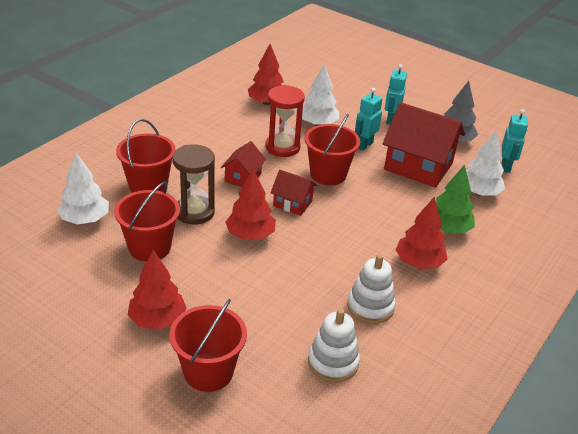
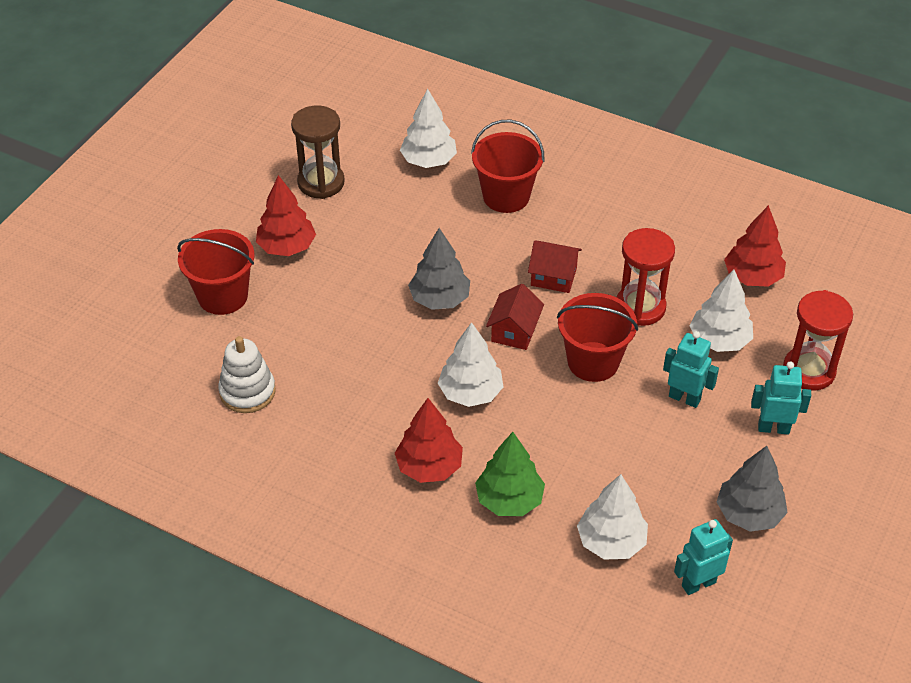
camera: 85 degrees right, 10 degrees up
red bucket [114,182,180,262] -> none
brown hourglass [172,144,215,225] -> brown hourglass moved to [291,106,344,199]
red tree [226,169,276,240] -> grey tree [408,228,470,310]
white stacking toy [347,254,396,324] -> none
red house [383,102,465,188] -> none
turquoise robot [502,109,528,173] -> turquoise robot turned 150 degrees clockwise [674,519,733,595]
none -> white tree [438,322,503,407]
none -> red hourglass [783,290,853,390]

